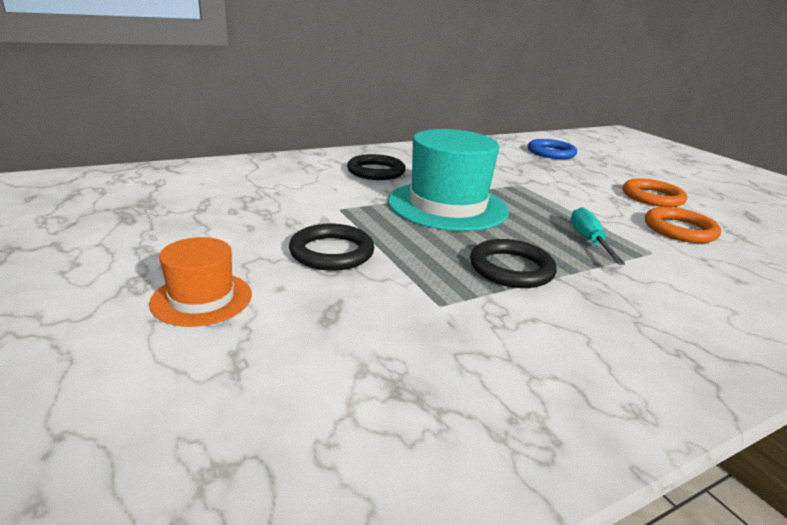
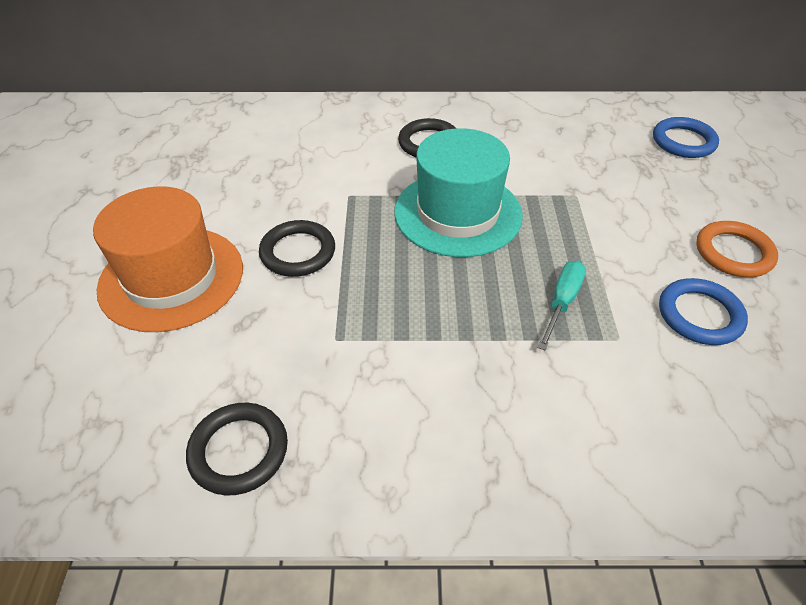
camera: 30 degrees right, 20 degrees up
orange hat [149,237,252,327] -> orange hat [93,186,243,332], size x1.90
black ring [470,239,557,288] -> black ring moved to [186,403,288,495]
orange ring [645,207,721,243] -> blue ring [659,278,748,345]

